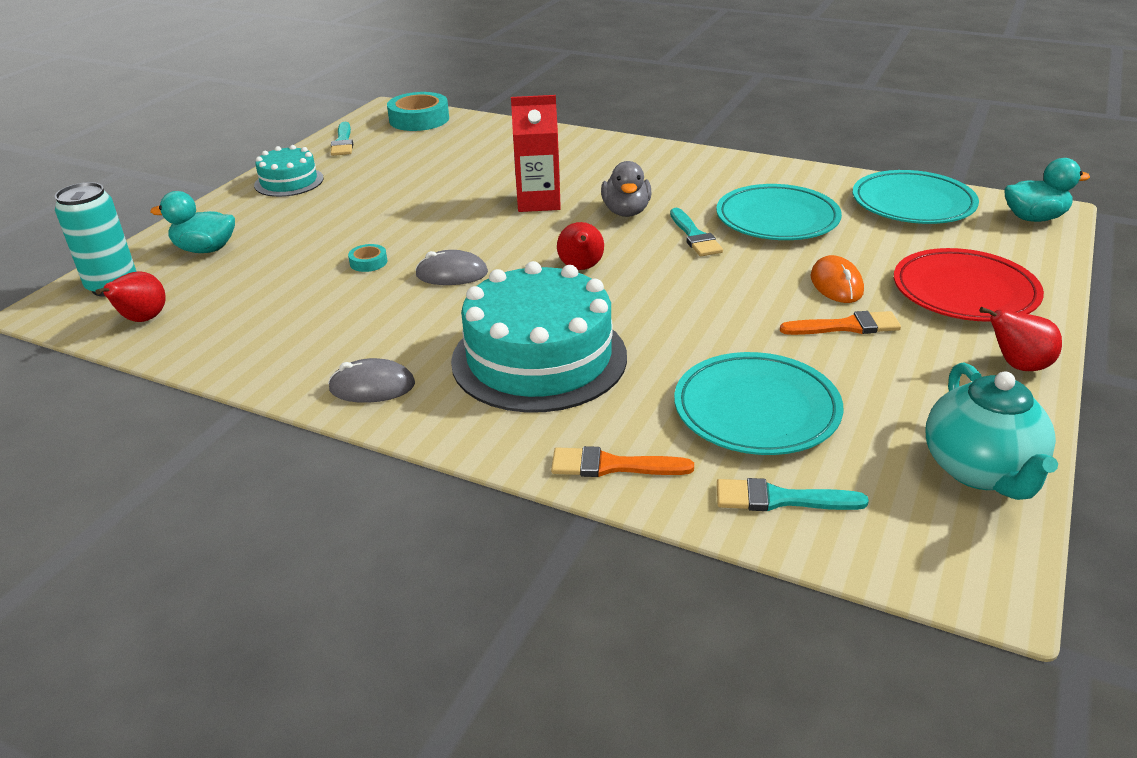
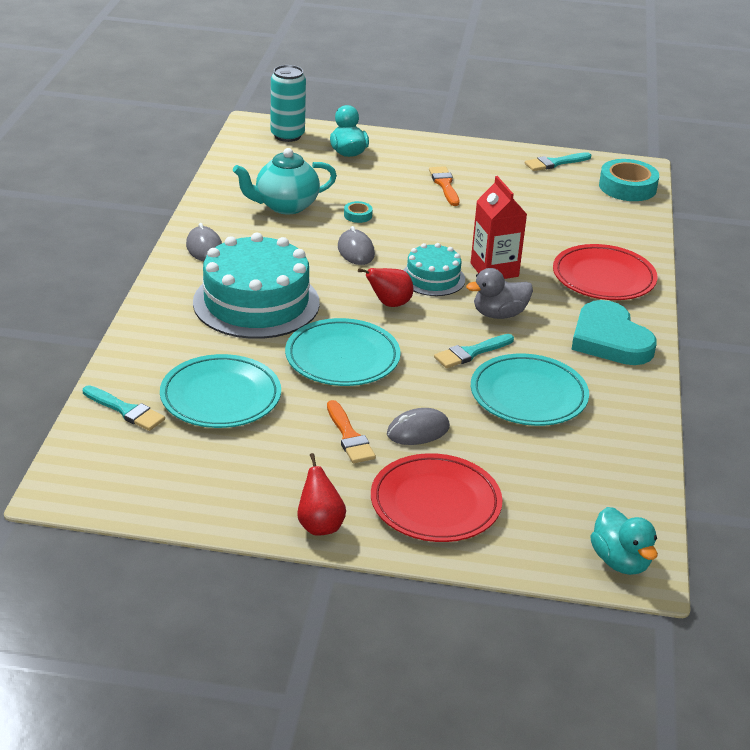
camera: 70 degrees right, 0 degrees up
red pear [95,271,166,322] -> none
turquoise cake [254,145,324,197] -> turquoise cake moved to [403,243,465,296]
orange brush [551,446,694,477] -> orange brush moved to [429,166,459,206]
turquoise brush [717,478,869,511] -> turquoise brush turned 135 degrees clockwise [83,385,165,431]
orange mouse [811,255,864,303] -> grey mouse [387,408,450,445]
turquoise plate [853,170,979,224] -> turquoise plate moved to [285,318,401,386]
turquoise teapot [925,363,1058,500] -> turquoise teapot moved to [233,148,337,214]
none -> red plate [553,244,657,300]
none -> turquoise heart [571,300,657,365]

